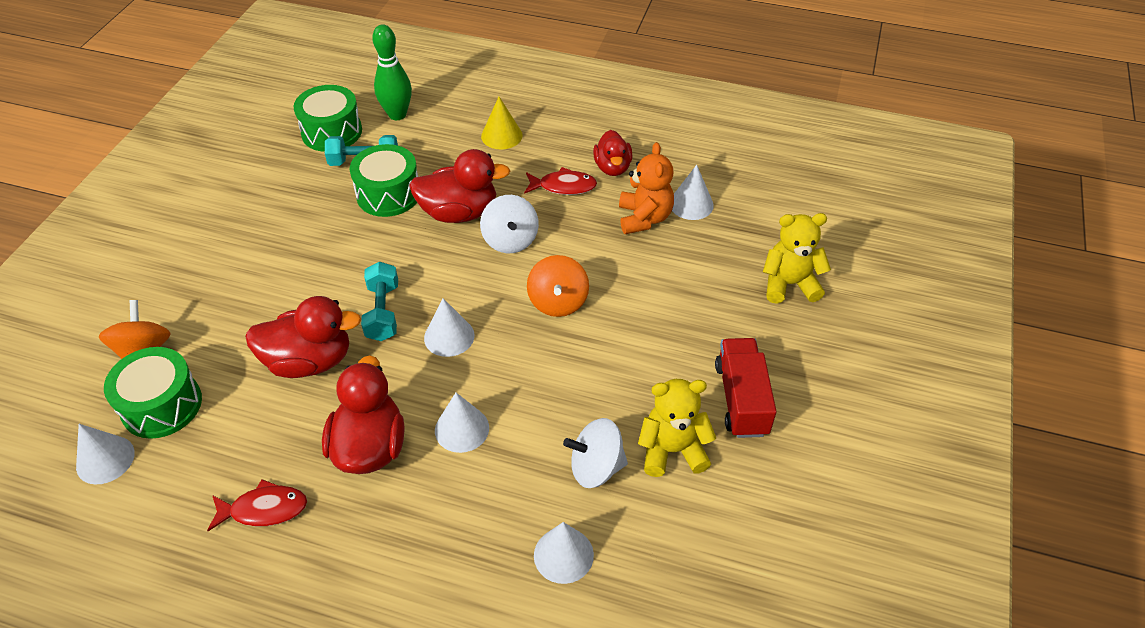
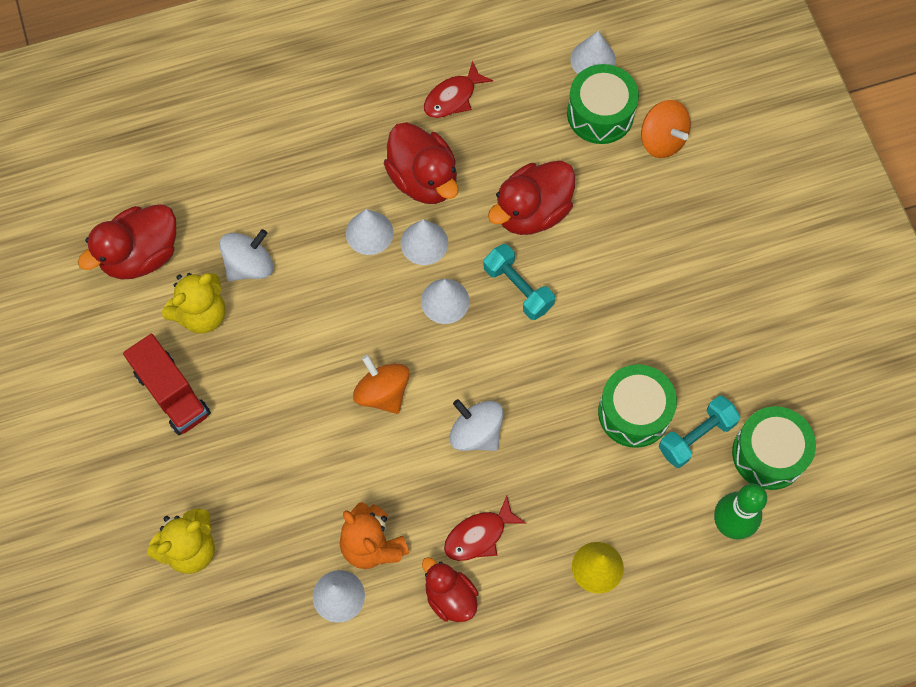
camera: 145 degrees right, 20 degrees up
red duck [409,149,510,223] -> red duck moved to [78,204,176,280]
white cone [534,522,594,584] -> white cone moved to [401,219,448,265]

